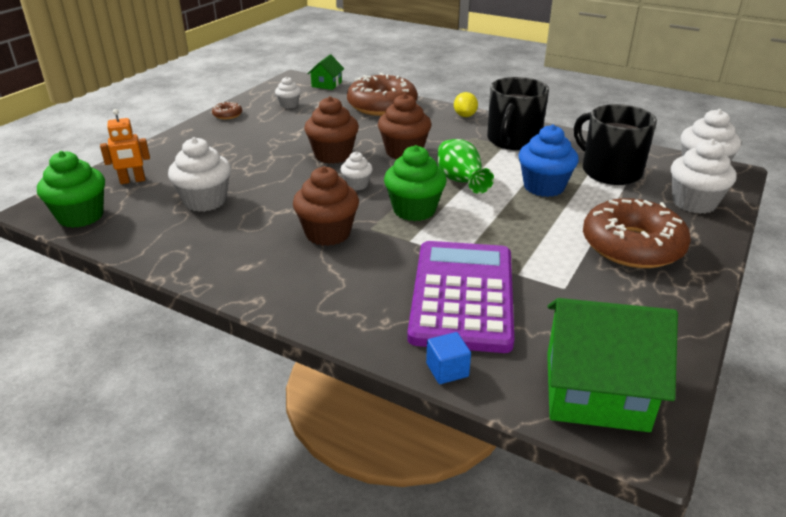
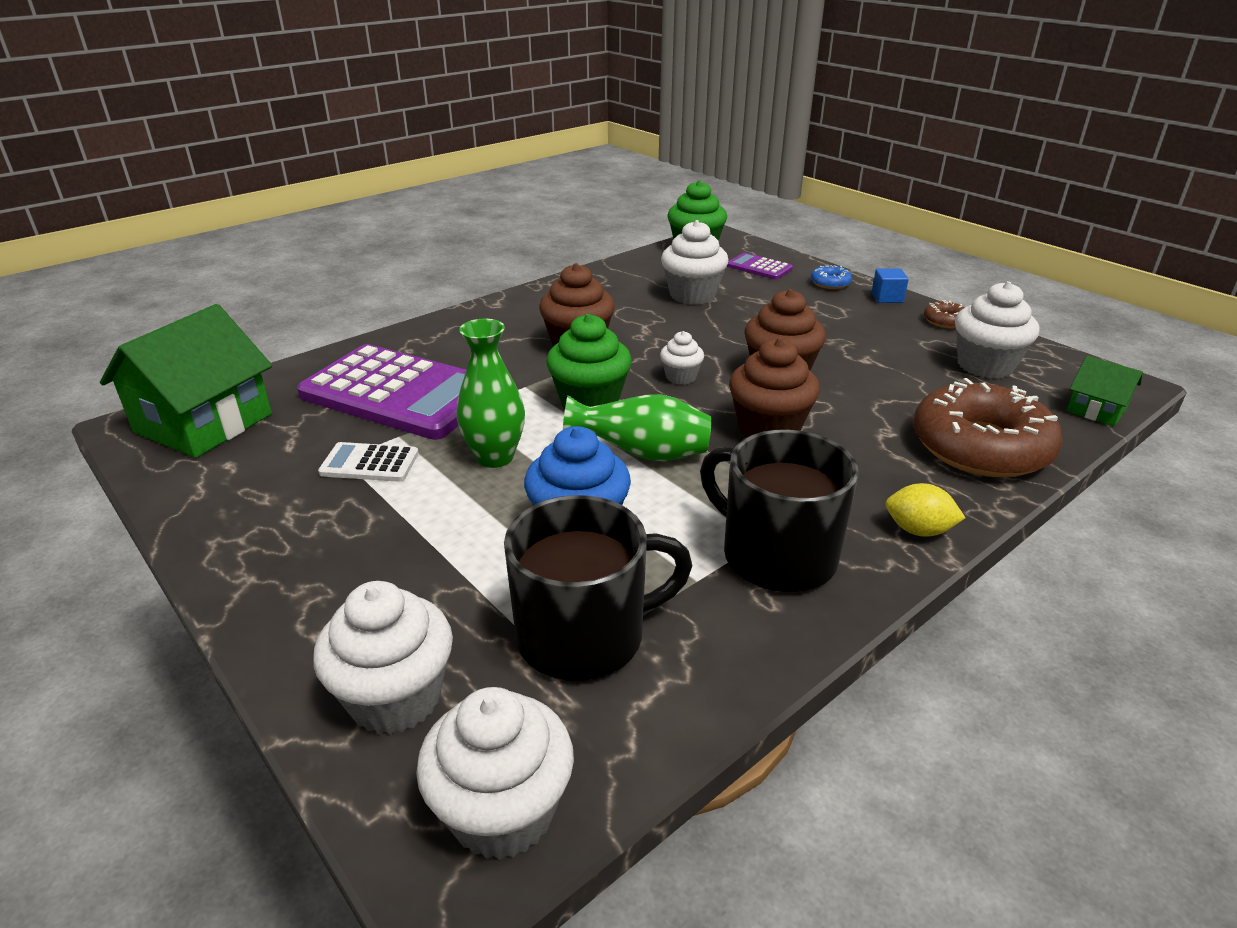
camera: 110 degrees right, 0 degrees up
orange robot [100,109,150,184] -> purple calculator [727,253,793,280]
white cupcake [275,77,301,109] -> white cupcake [955,281,1039,379], size x1.81
blue cube [426,332,471,384] -> blue cube moved to [872,269,909,303]
brown donut [583,198,691,268] -> none
none -> white calculator [318,442,419,482]
none -> green vase [456,319,525,468]
none -> blue donut [811,265,852,289]

